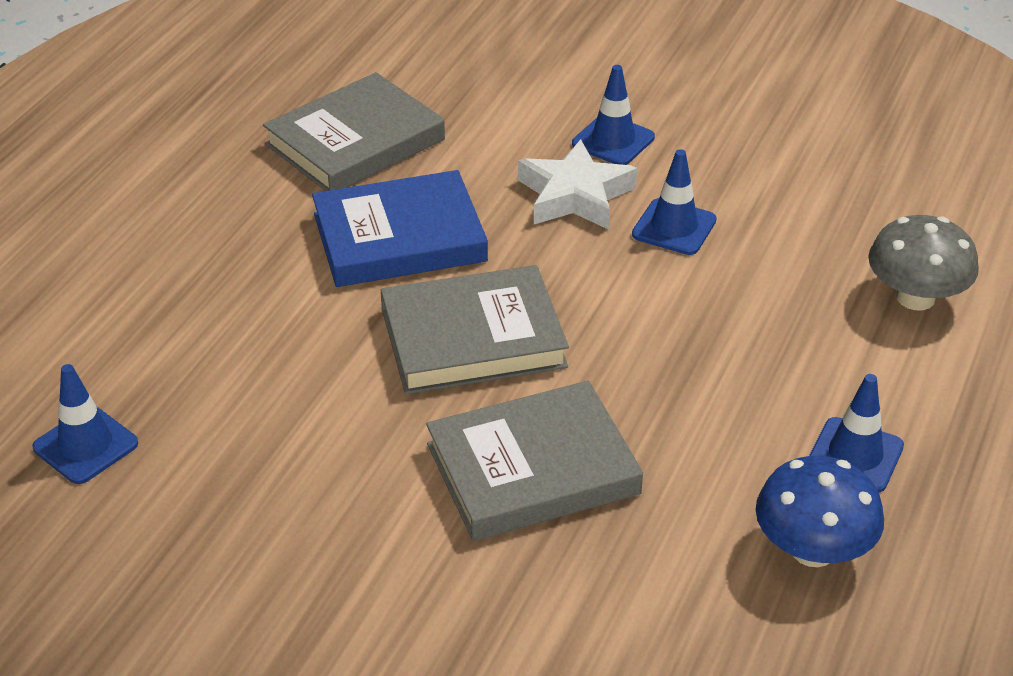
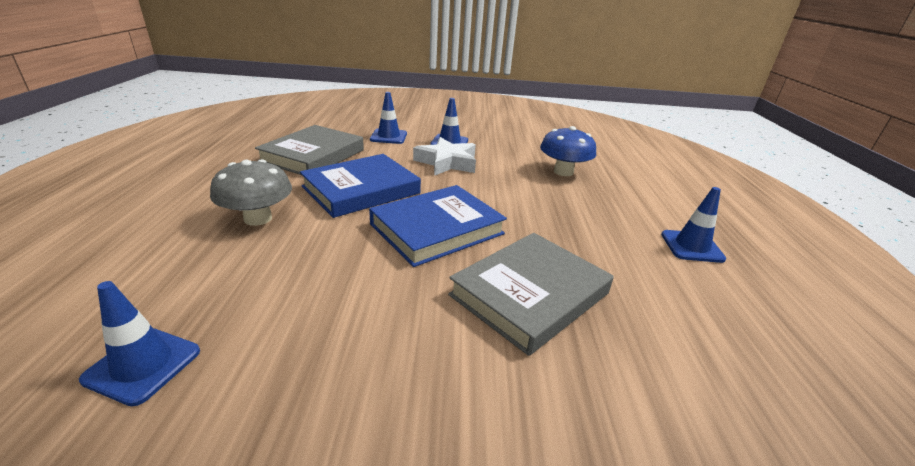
camera: 25 degrees left, 10 degrees down
grey book [381,265,569,394] -> blue book [369,185,507,267]
blue traffic cone [632,149,717,255] -> blue traffic cone moved to [370,92,407,144]
blue mushroom [756,456,884,567] -> blue mushroom moved to [540,126,596,176]
grey mushroom [868,215,979,310] -> grey mushroom moved to [210,160,292,226]

